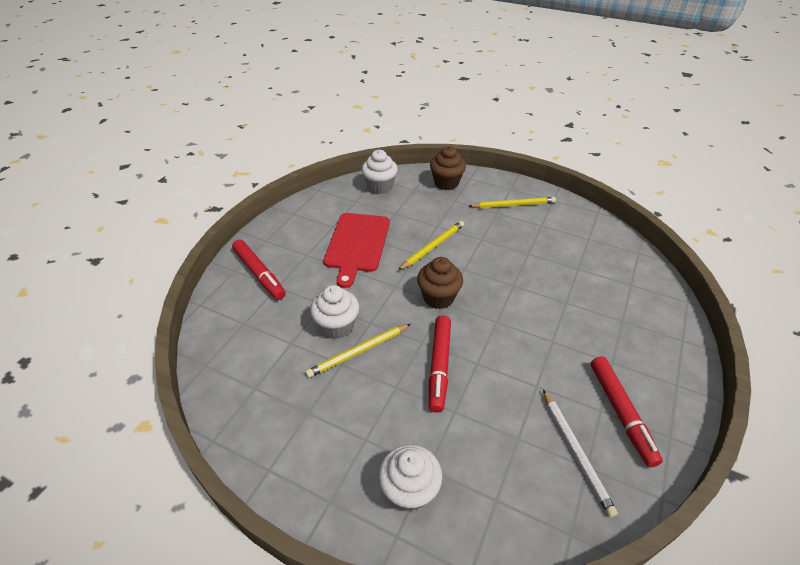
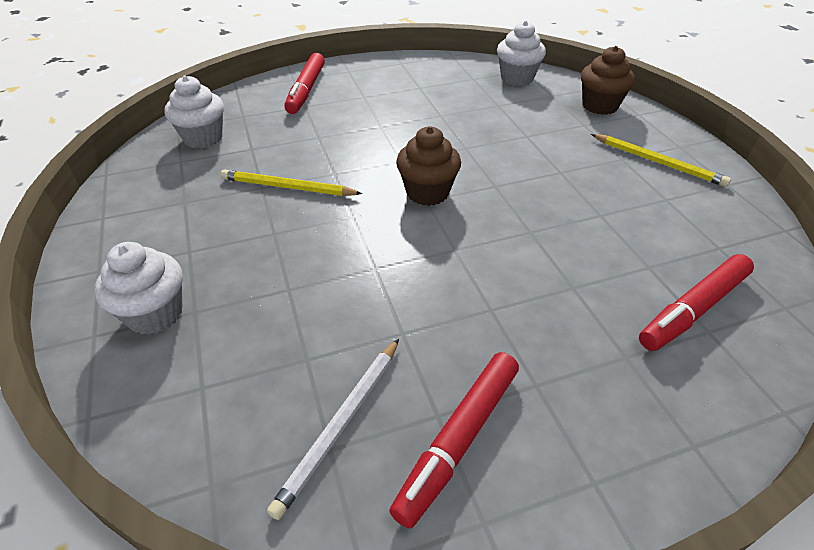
camera: 45 degrees right, 0 degrees up
white cupcake [310,285,359,339] -> white cupcake moved to [164,75,224,148]
red cutting board [324,213,390,288] -> none
yellow pencil [398,221,464,270] -> none
red marker [429,315,451,413] -> red marker moved to [639,254,754,351]

